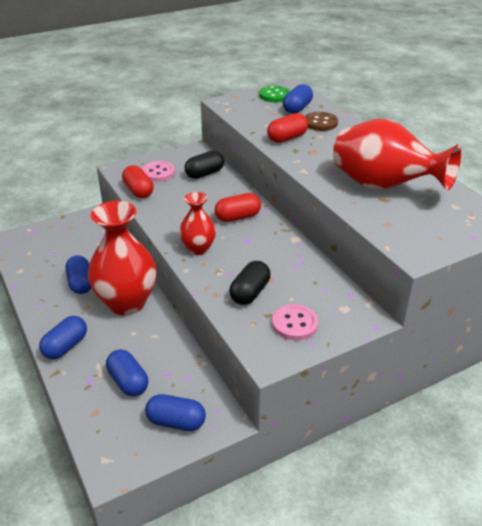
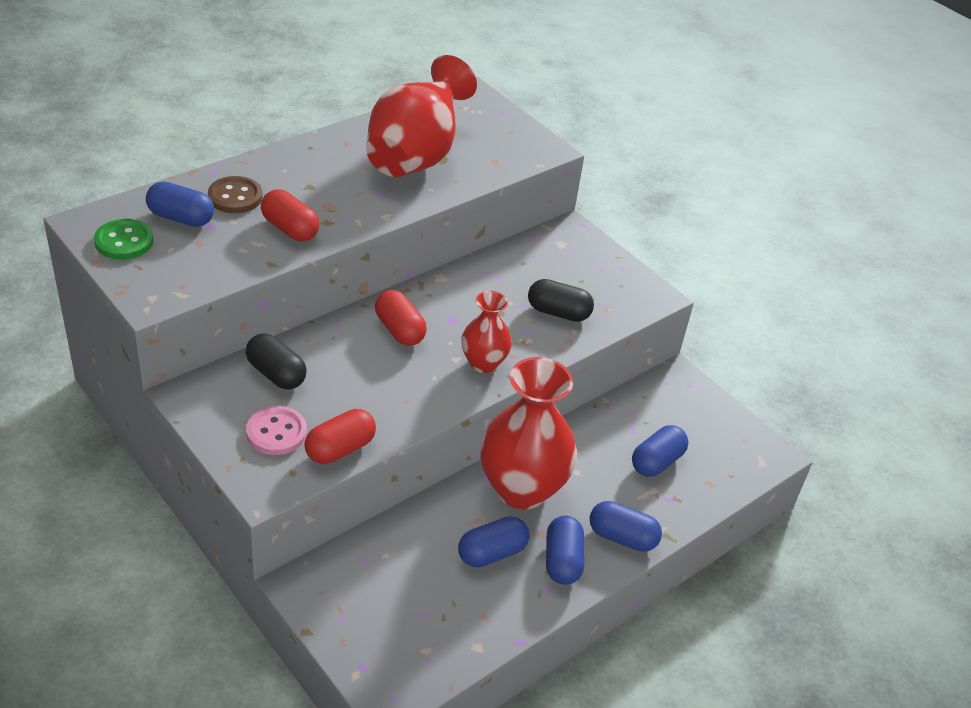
camera: 105 degrees left, 5 degrees up
blue capsule [145,394,206,431] -> blue capsule moved to [546,516,584,585]
pink button [272,304,319,340] -> none

